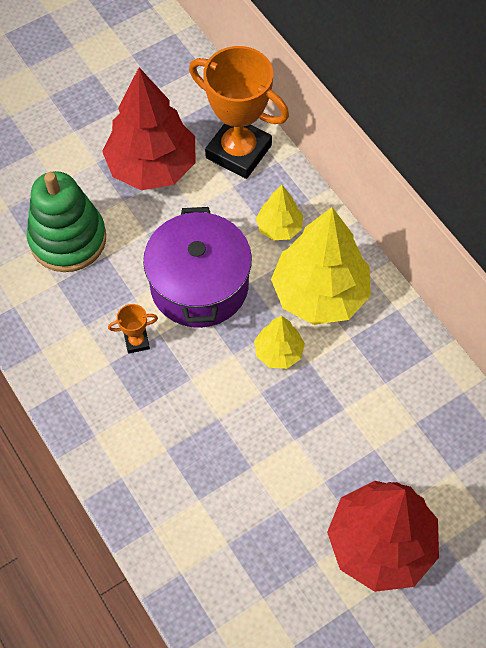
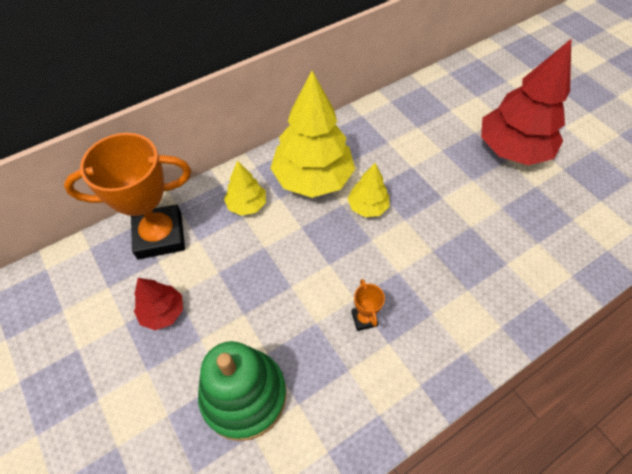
camera: 90 degrees left, 5 degrees down
red tree [102,67,195,190] -> red tree [134,278,183,330], size x0.50
purple pot [143,207,252,328] -> none
orange trophy [189,46,289,179] -> orange trophy turned 45 degrees clockwise [64,133,191,260]

